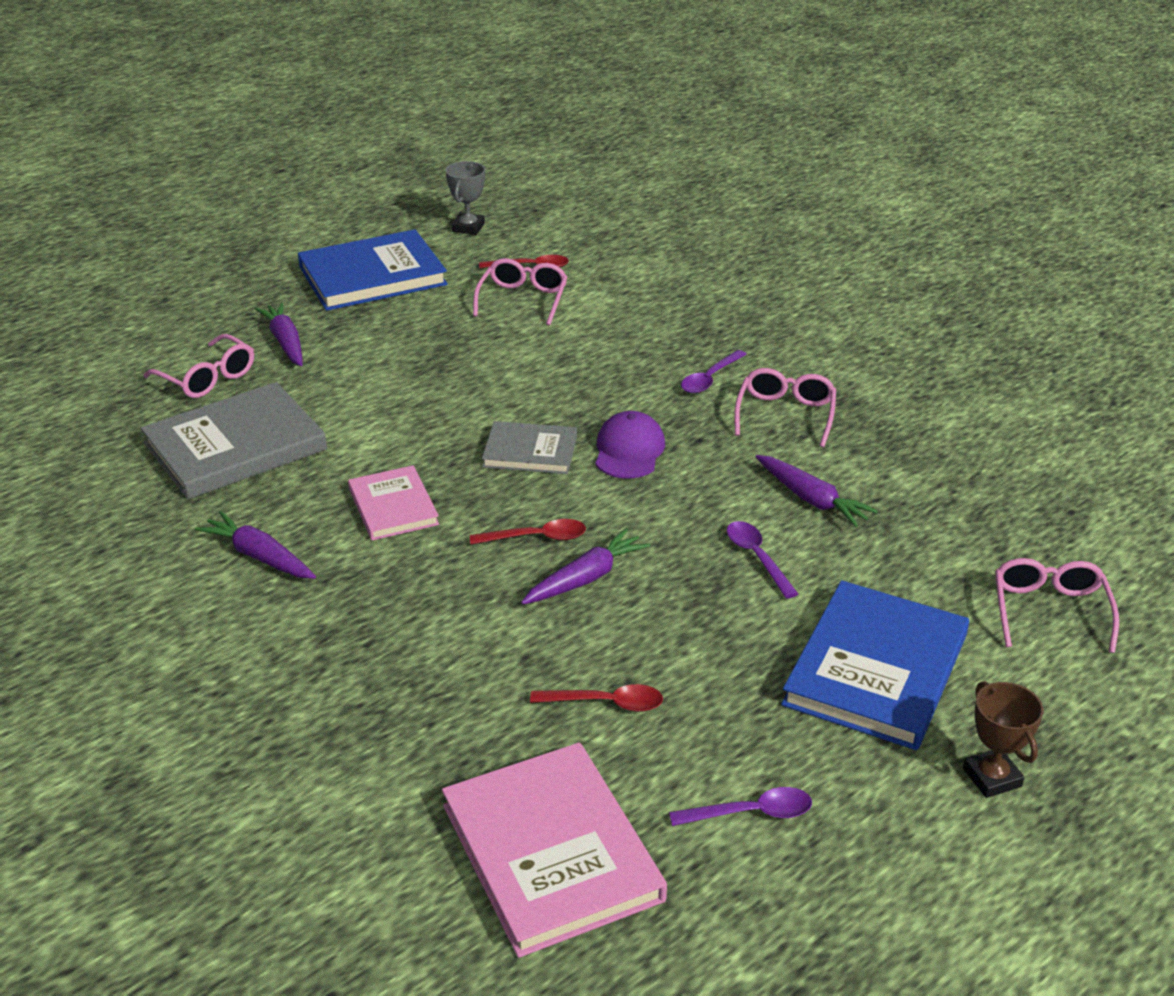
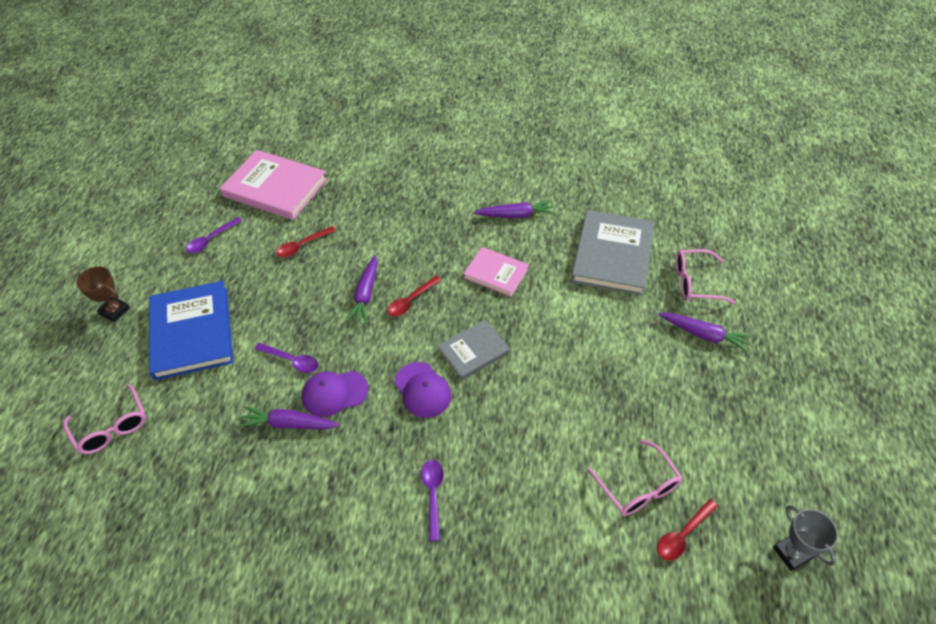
camera: 140 degrees right, 15 degrees up
blue book [298,229,448,311] -> none
pink glasses [734,368,836,447] -> none
none -> purple cap [302,371,368,417]

